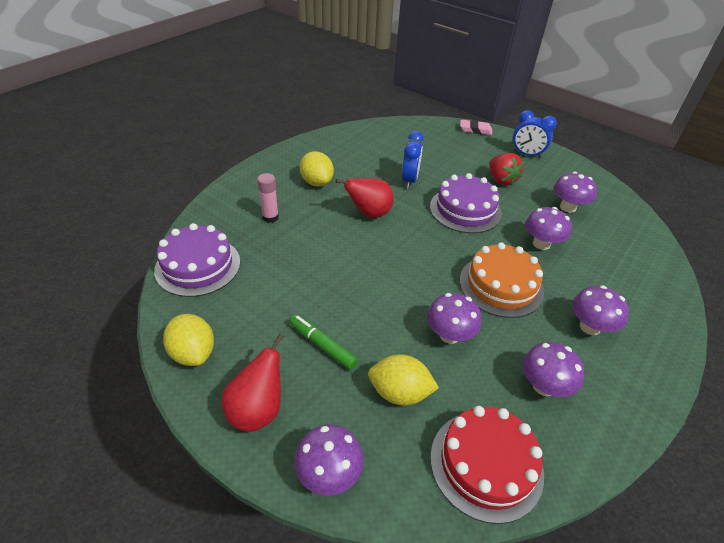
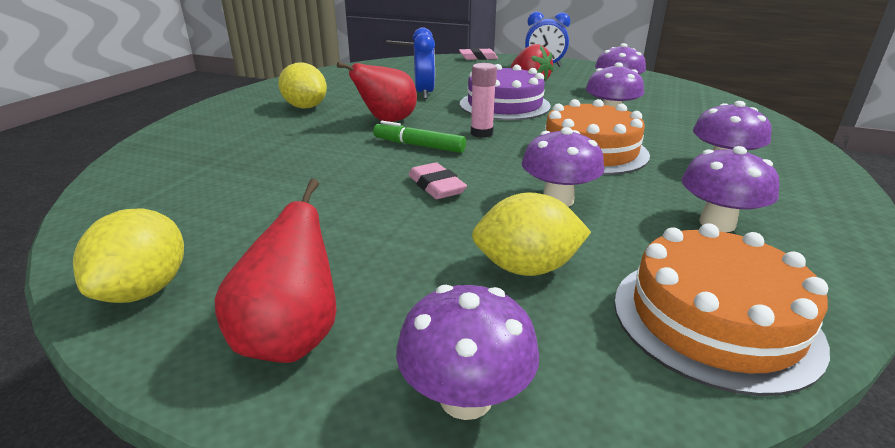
camera: 15 degrees left, 15 degrees down
purple cake [154,223,240,297] -> none
yellow lemon [163,314,214,366] -> yellow lemon turned 60 degrees clockwise [73,208,184,303]
pink glue stick [257,173,279,223] -> pink glue stick moved to [470,63,497,138]
green marker [290,315,358,370] -> green marker moved to [373,121,466,153]
red cake [430,406,544,524] -> orange cake [614,223,830,396]
none -> pink eraser [408,162,467,199]

